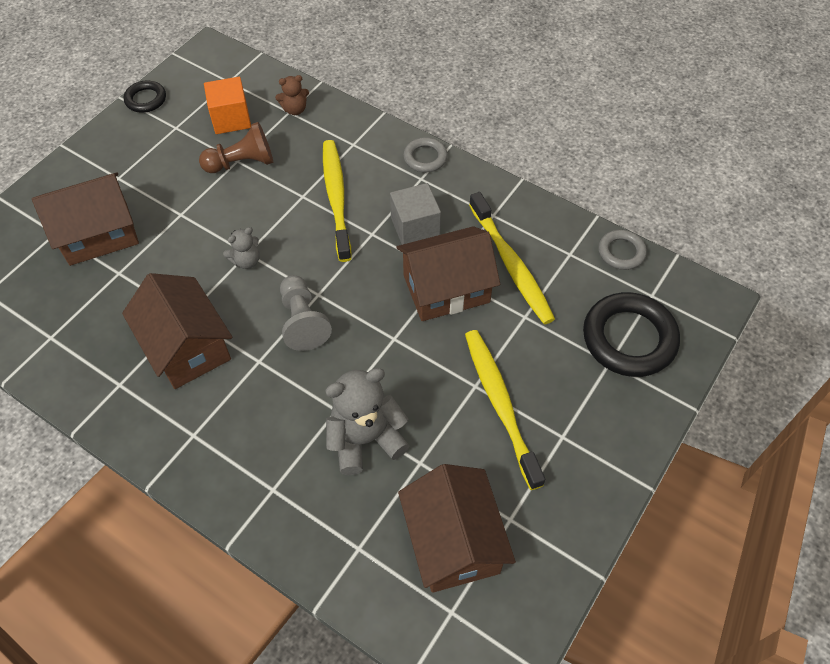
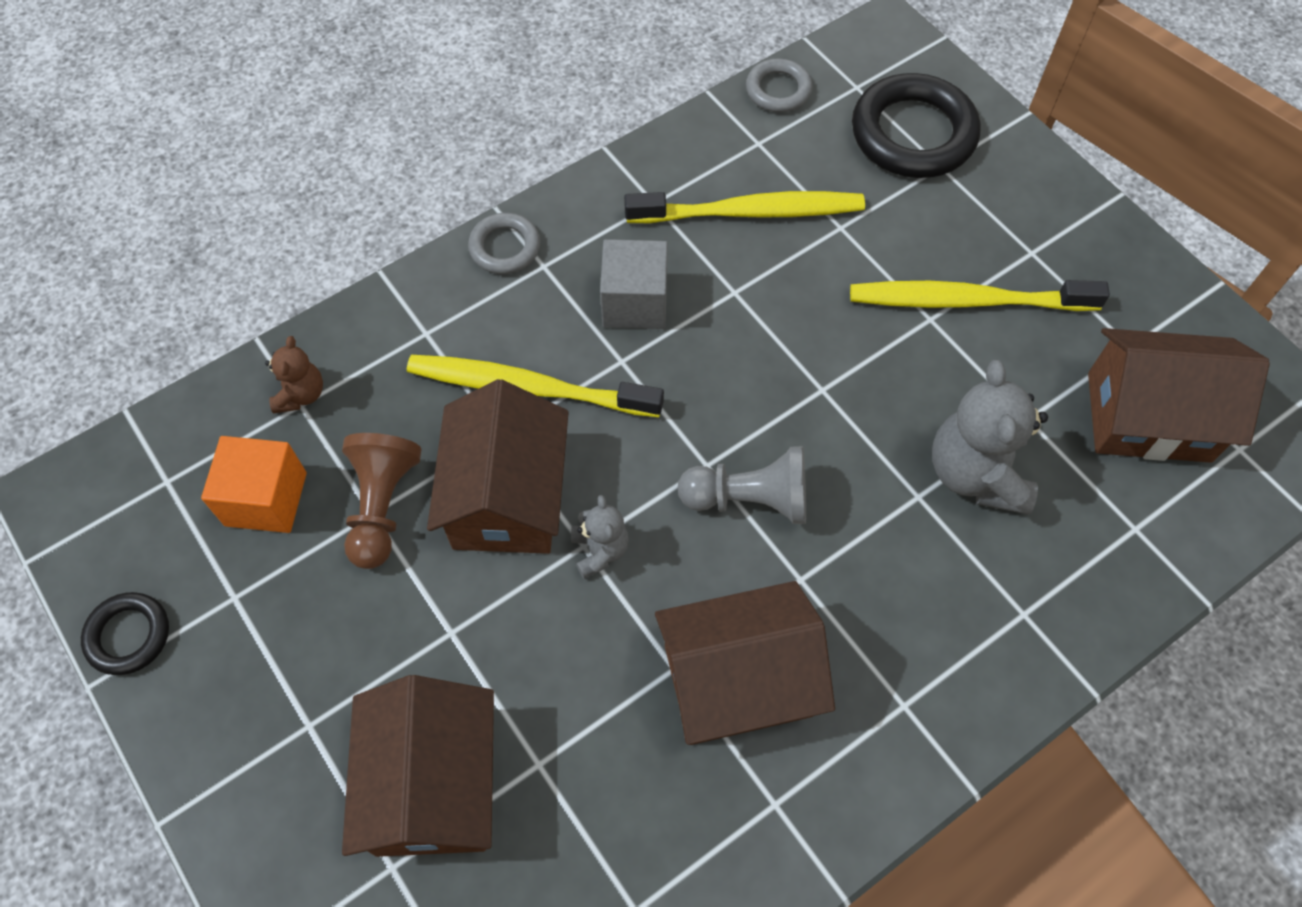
camera: 70 degrees left, 5 degrees up
brown house [397,226,500,321] -> brown house moved to [427,379,569,554]

